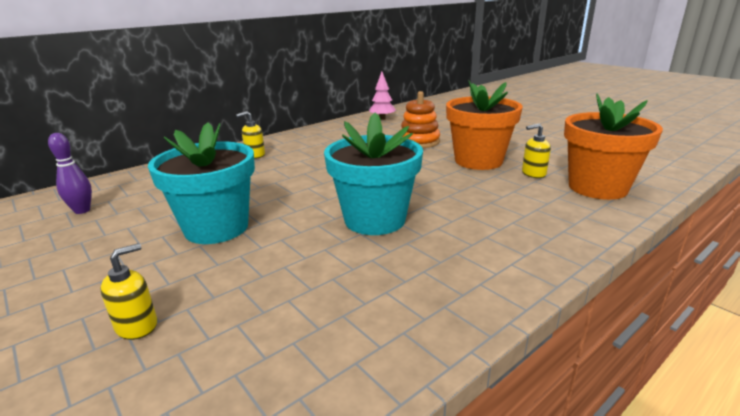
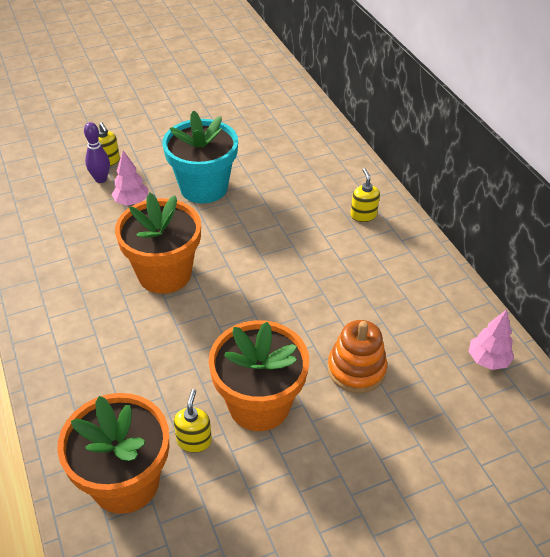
camera: 105 degrees right, 20 degrees up
purple bowling pin [48,133,92,214] -> purple bowling pin moved to [84,122,110,183]
turquoise flower pot [324,113,423,235] -> orange flower pot [115,193,201,294]
none -> pink tree [111,150,148,206]

